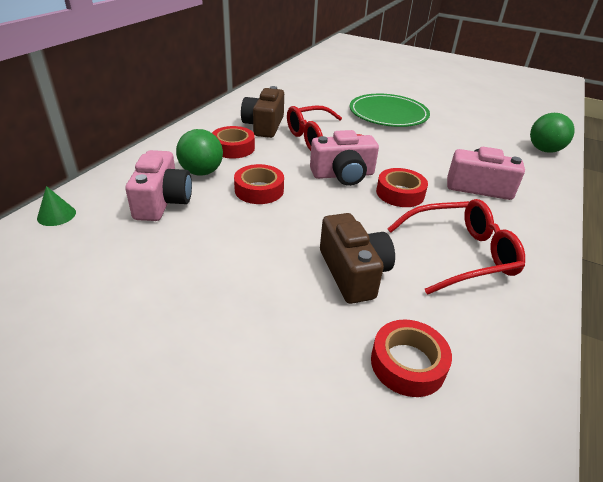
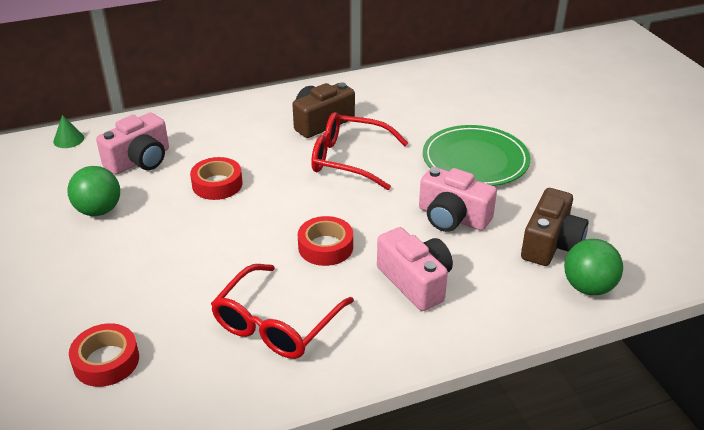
camera: 45 degrees right, 0 degrees up
green ball [176,129,223,176] -> green ball moved to [67,166,120,216]
red tape [212,126,255,158] -> none
pink camera [310,130,379,186] -> pink camera moved to [419,167,497,232]
brown camera [320,213,395,304] -> brown camera moved to [521,188,589,266]
red glasses [387,199,525,295] -> red glasses turned 90 degrees clockwise [211,264,354,359]

